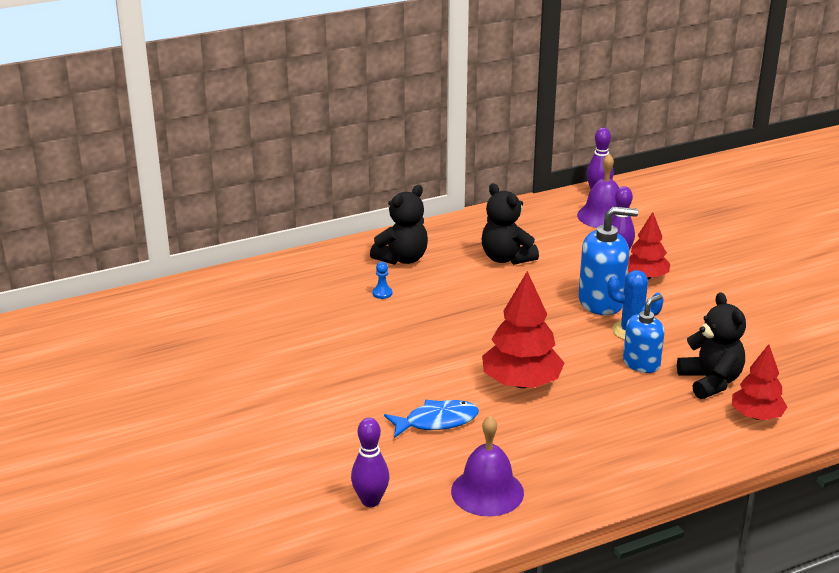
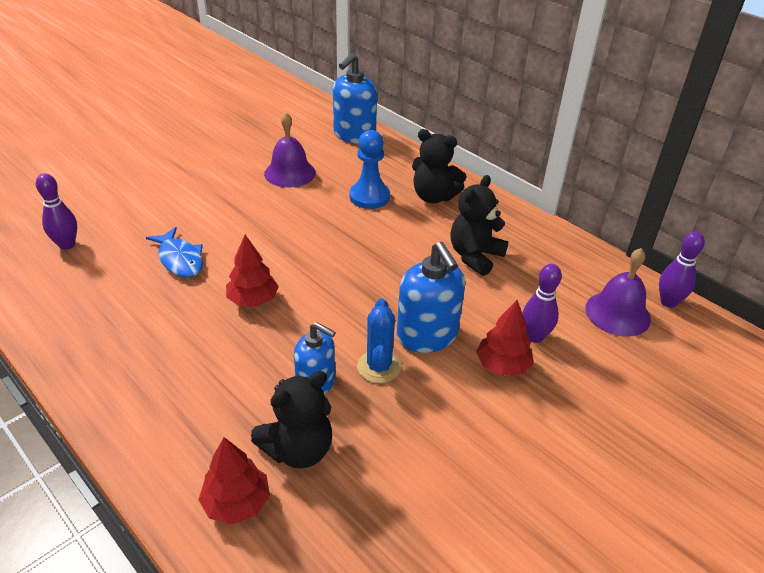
camera: 70 degrees right, 10 degrees up
blue pawn [373,262,392,299] -> blue pawn [349,130,390,209], size x2.23
purple bell [451,416,524,516] -> purple bell moved to [264,112,316,188]
red tree [482,271,564,388] -> red tree [226,235,279,306], size x0.64
none -> blue soap dispenser [333,53,377,144]

